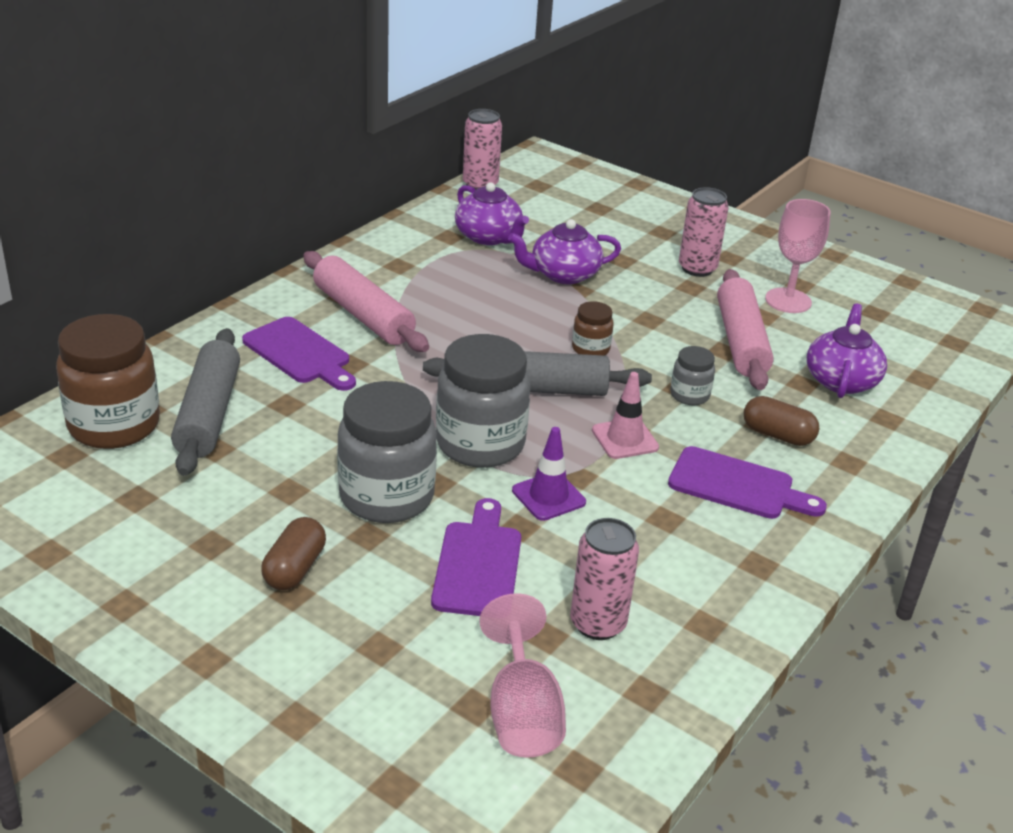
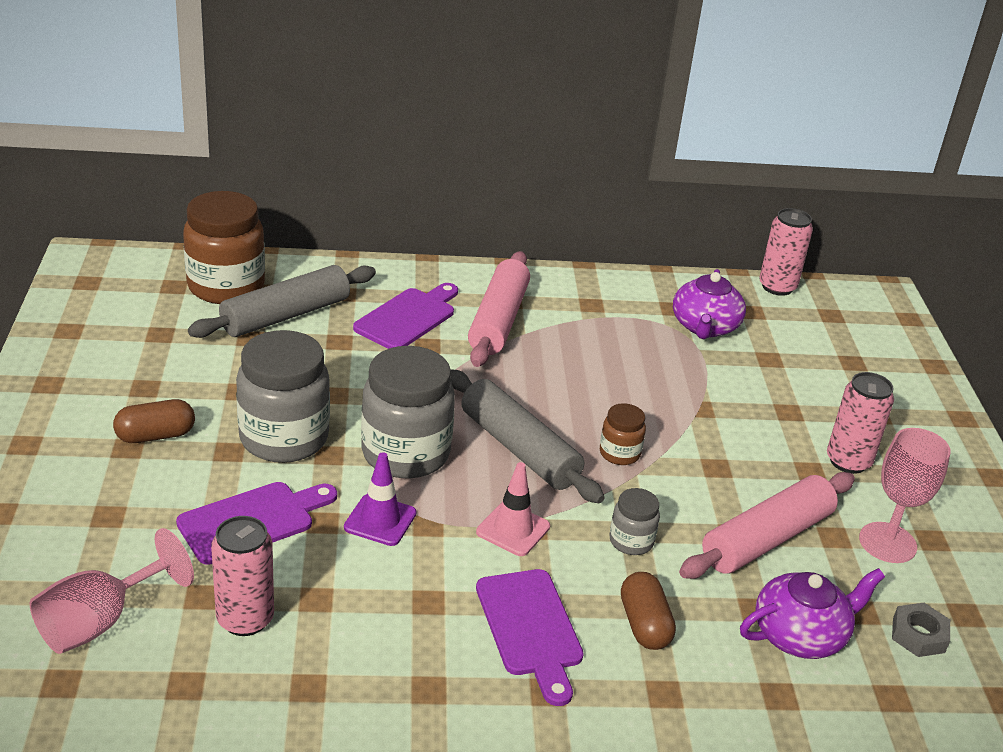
camera: 50 degrees right, 0 degrees up
purple cutting board [242,317,356,391] -> purple cutting board turned 150 degrees counterclockwise [353,283,458,349]
purple teapot [508,219,621,284] -> none
none -> grey nut [892,603,950,657]

